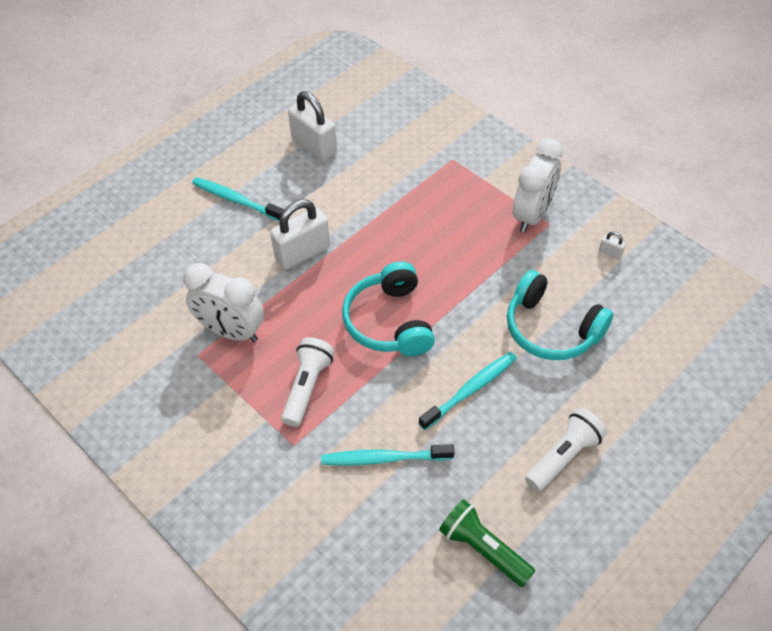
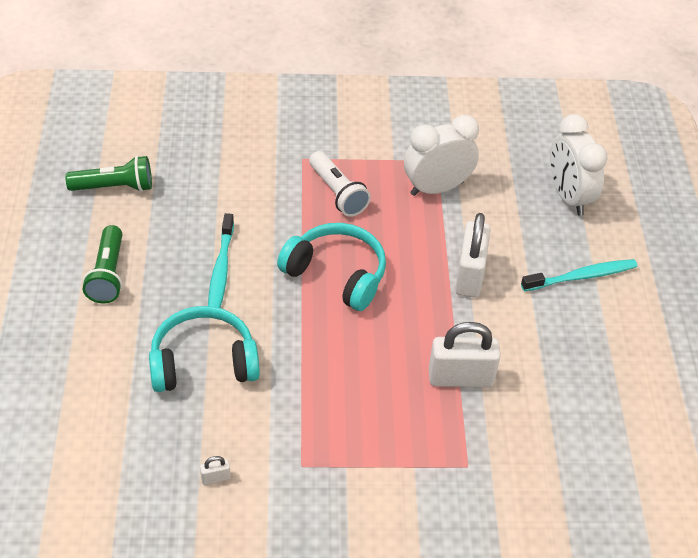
camera: 130 degrees right, 5 degrees down
white padlock [288,91,337,162] -> white padlock moved to [429,322,501,387]
turquoise toothbrush [321,444,454,466] -> none
white clock [513,138,563,233] -> white clock moved to [550,114,608,216]
white flashlight [525,408,607,492] -> green flashlight [83,225,122,303]

